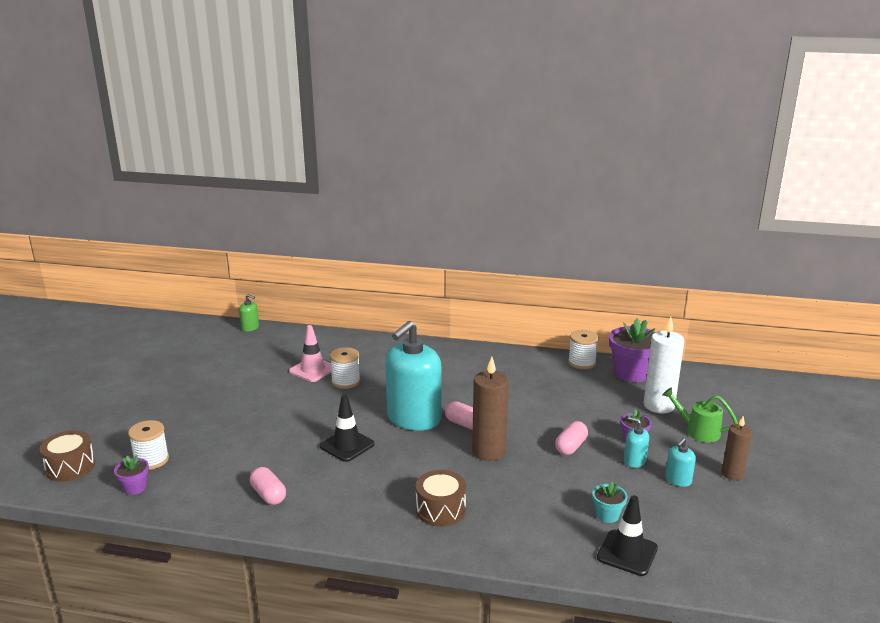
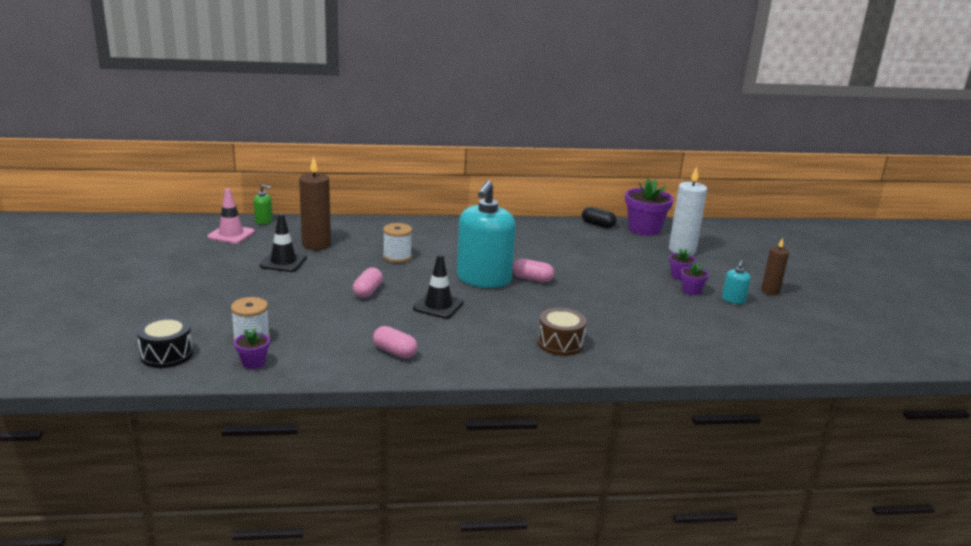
camera: 20 degrees left, 0 degrees up
brown drum [40,430,95,482] -> black drum [137,316,193,368]
pink traffic cone [289,325,331,382] -> pink traffic cone moved to [207,188,255,244]
brown candle [472,357,509,461] -> brown candle moved to [299,156,331,250]
pink capsule [555,421,588,455] -> pink capsule moved to [353,268,383,298]
white spool [568,330,599,369] -> black capsule [582,207,616,228]
turquoise flower pot [592,481,627,523] -> none
black traffic cone [597,495,658,576] -> black traffic cone moved to [260,214,307,272]
turquoise soap dispenser [624,417,649,468] -> purple flower pot [681,262,709,295]
green watering can [662,387,738,442] -> none

